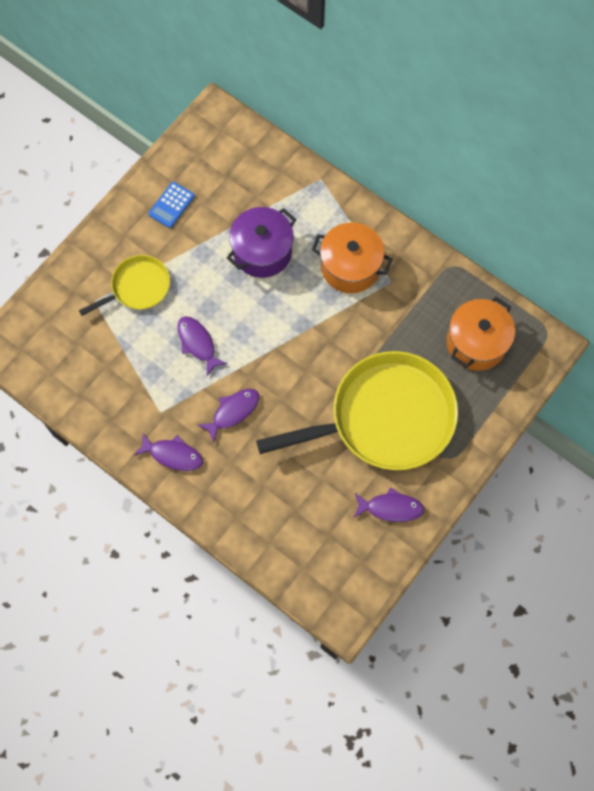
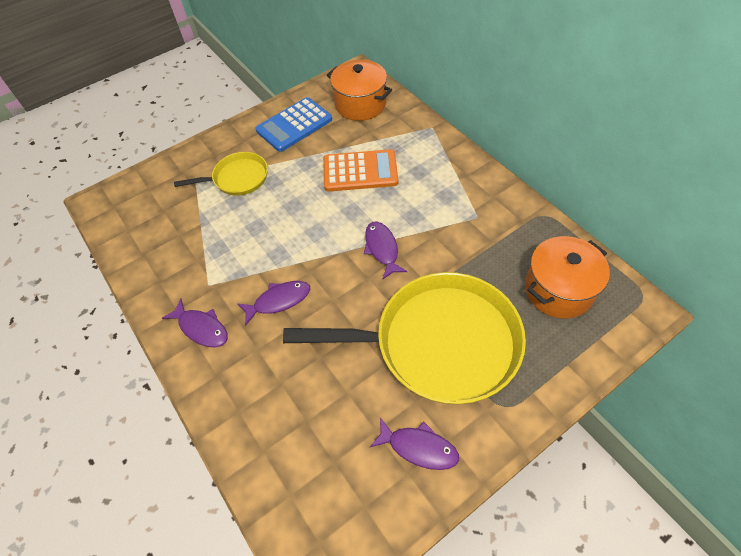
camera: 20 degrees right, 15 degrees down
blue calculator [148,182,195,228] -> blue calculator [255,97,332,152], size x1.70
purple fish [177,316,227,376] -> purple fish moved to [364,222,408,279]
purple pot [227,207,296,278] -> orange calculator [323,149,398,192]
orange pot [311,222,393,293] -> orange pot moved to [327,60,392,121]

